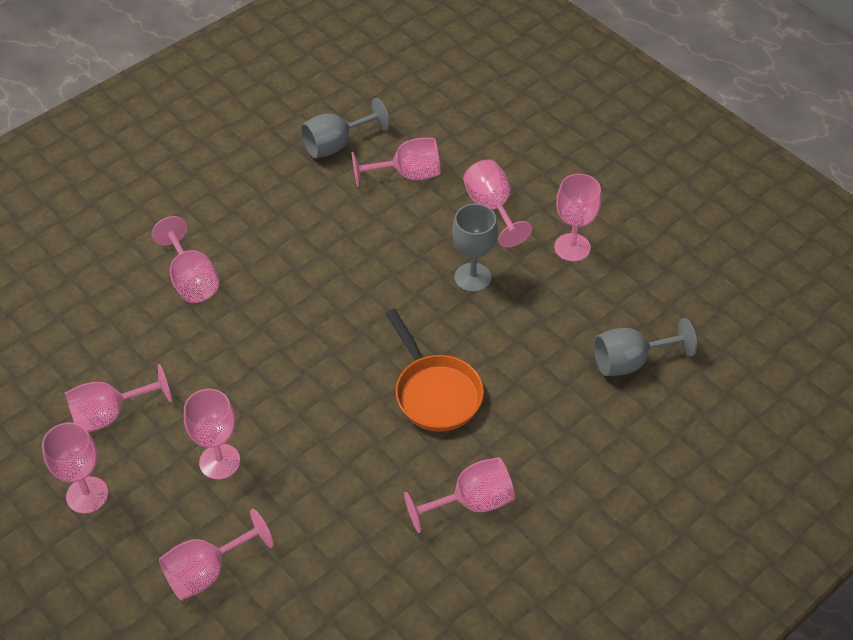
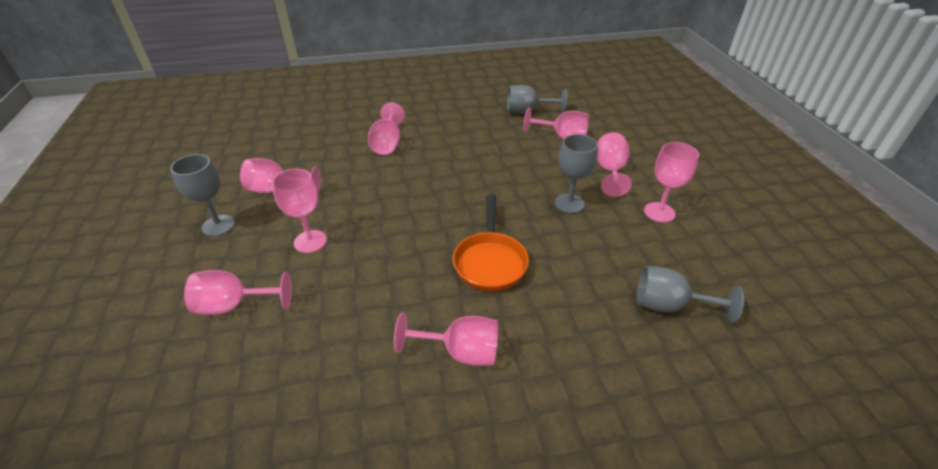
camera: 30 degrees right, 10 degrees down
pink goblet [42,422,108,514] -> grey goblet [170,154,235,236]

